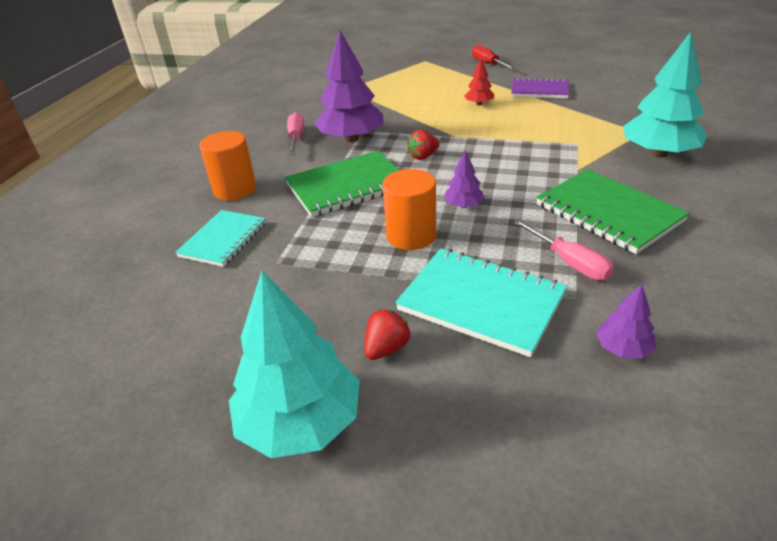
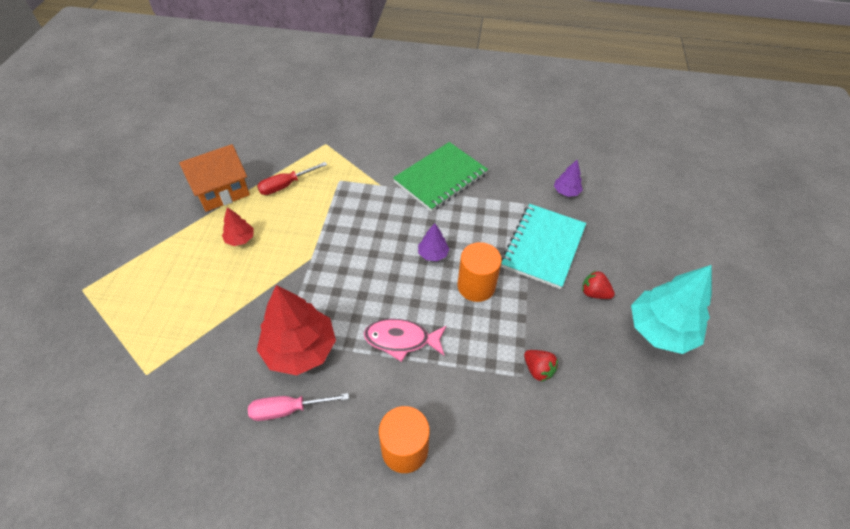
camera: 100 degrees left, 15 degrees up
turquoise notebook [175,210,266,267] -> none
green notebook [285,151,399,217] -> pink fish [364,319,447,362]
purple tree [314,30,384,142] -> red tree [257,285,336,375]
red strawberry [407,130,440,160] -> red strawberry moved to [524,350,558,382]
red screwdriver [472,45,516,70] -> red screwdriver moved to [257,162,327,195]
purple notebook [511,77,569,98] -> orange house [179,144,250,212]
pink screwdriver [513,219,614,280] -> none
turquoise tree [623,32,707,157] -> none

